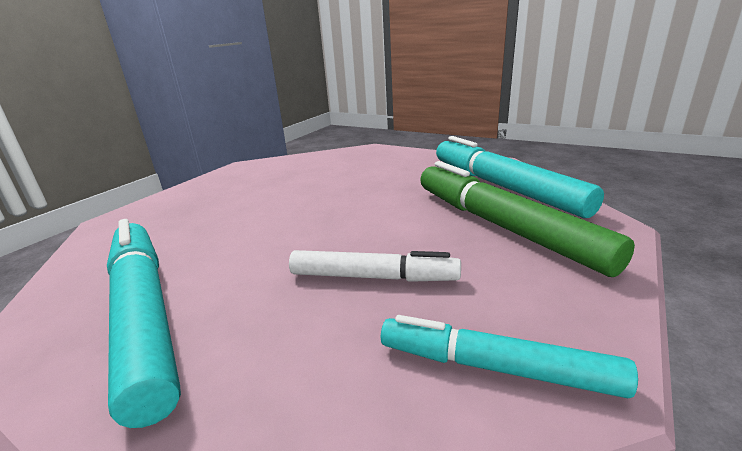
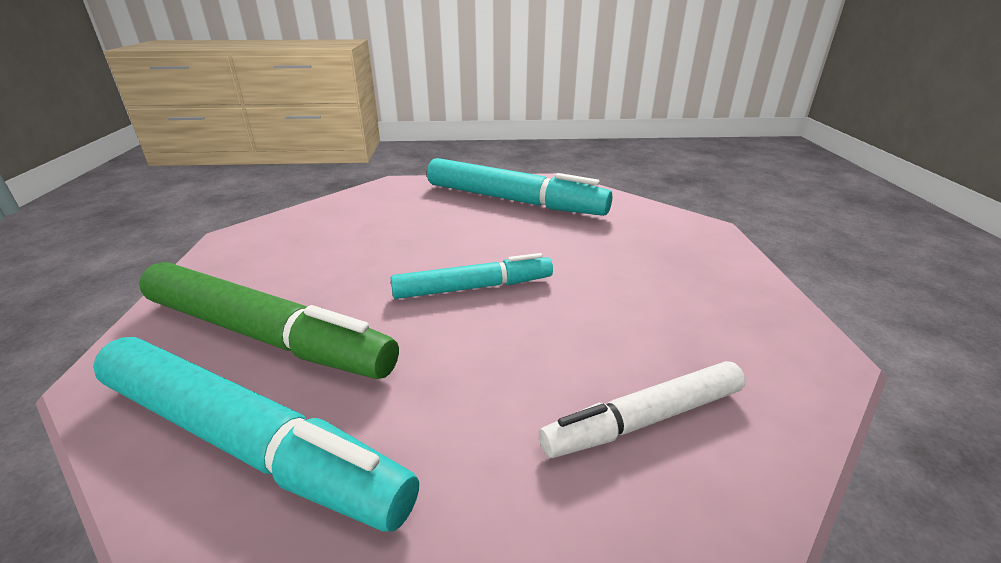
camera: 145 degrees right, 5 degrees up
white marker [289,250,461,282] -> white marker moved to [539,361,746,458]
turquoise marker [381,315,638,398] -> turquoise marker moved to [391,253,553,299]

